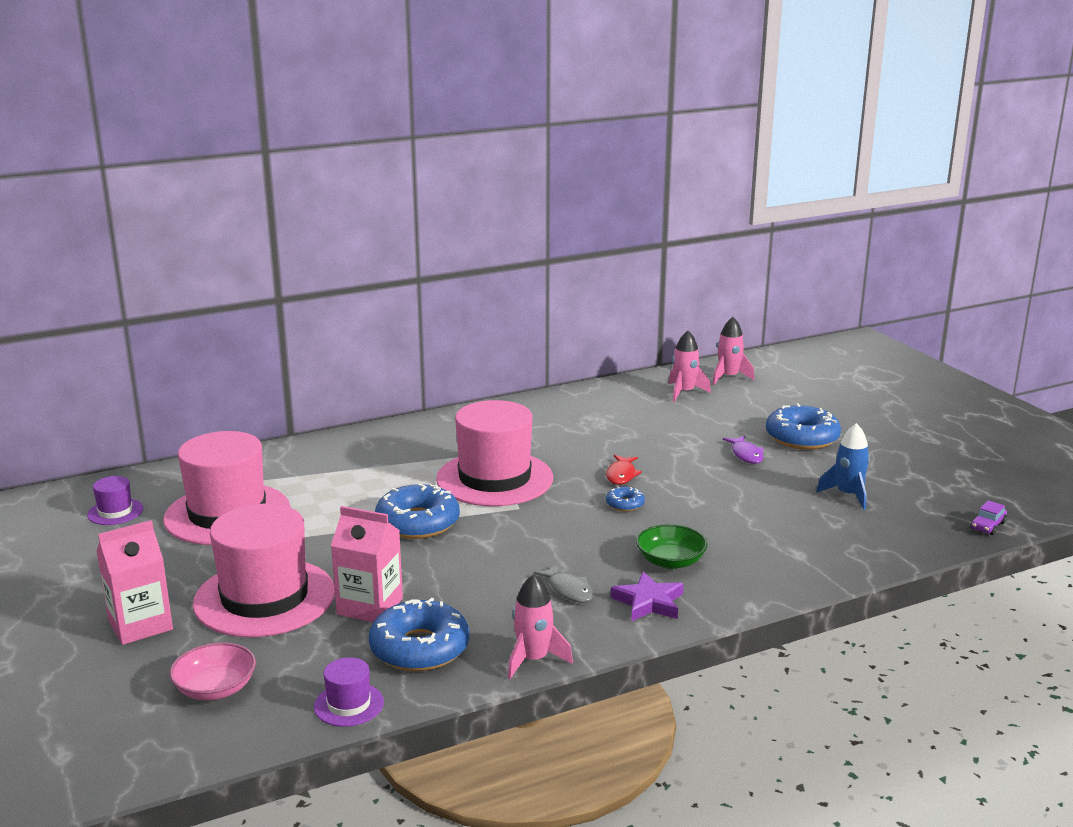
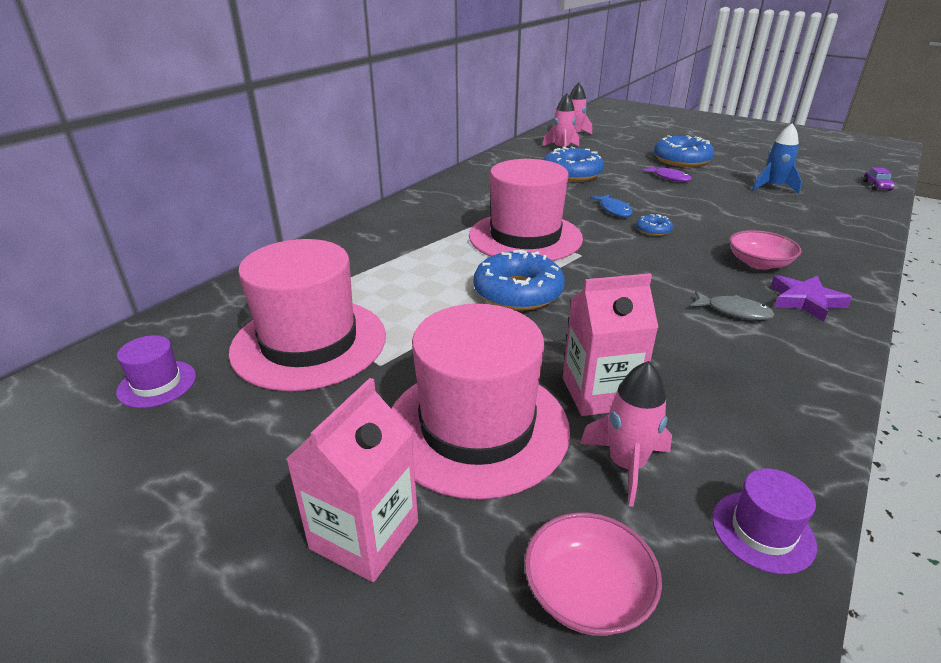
camera: 30 degrees left, 10 degrees up
blue donut [369,597,469,671] -> blue donut moved to [544,146,604,182]
pink rocket [508,574,573,679] -> pink rocket moved to [580,361,672,507]
red fish [606,455,642,485] -> blue fish [590,194,632,217]
green bowl [636,524,707,569] -> pink bowl [729,230,801,270]

